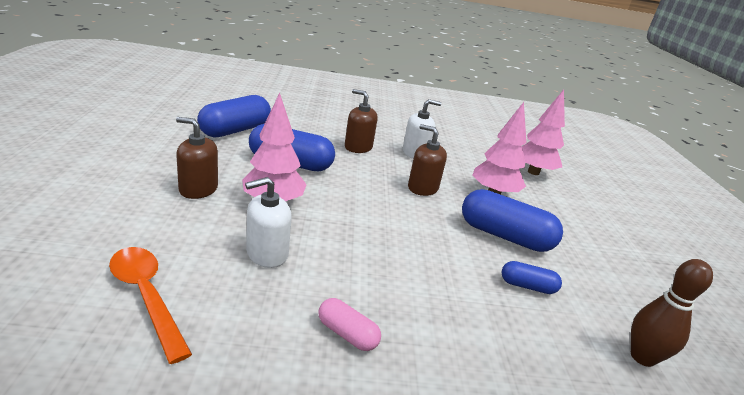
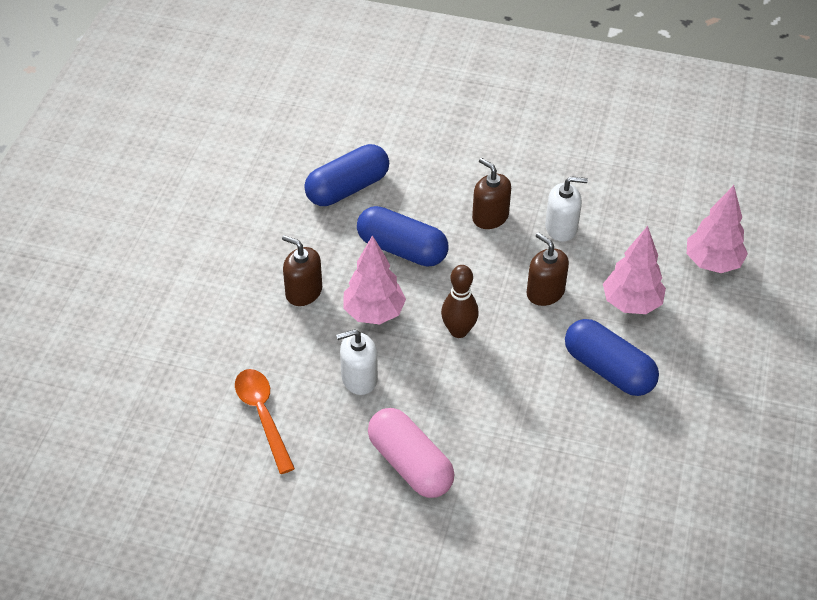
camera: 20 degrees right, 20 degrees up
pink capsule [318,298,381,351] -> pink capsule [368,408,454,498], size x1.96
blue capsule [502,261,562,294] -> none
brown bowling pin [631,259,713,367] -> brown bowling pin moved to [441,265,479,338]

